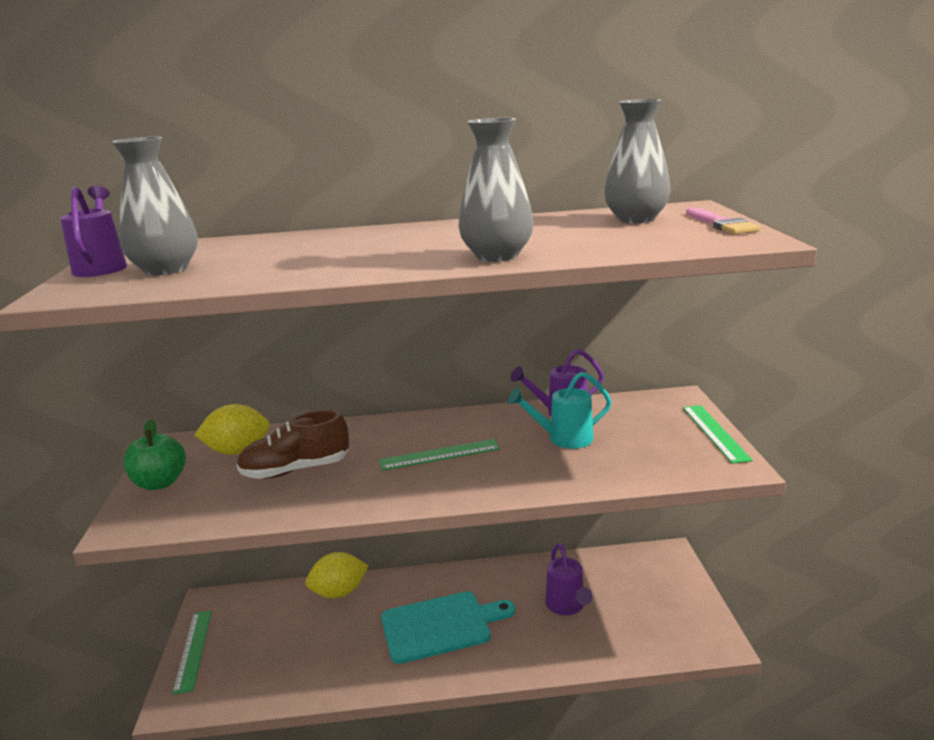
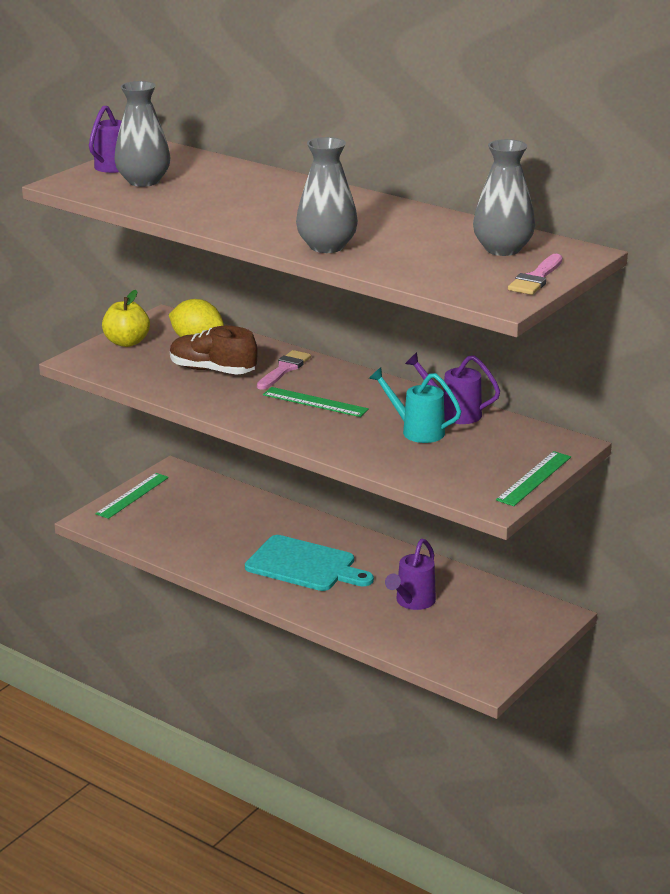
camera: 40 degrees right, 5 degrees up
green apple [123,419,186,490] -> yellow apple [102,290,150,347]
yellow lemon [305,552,368,598] -> none
none -> pink brush [257,350,311,390]

